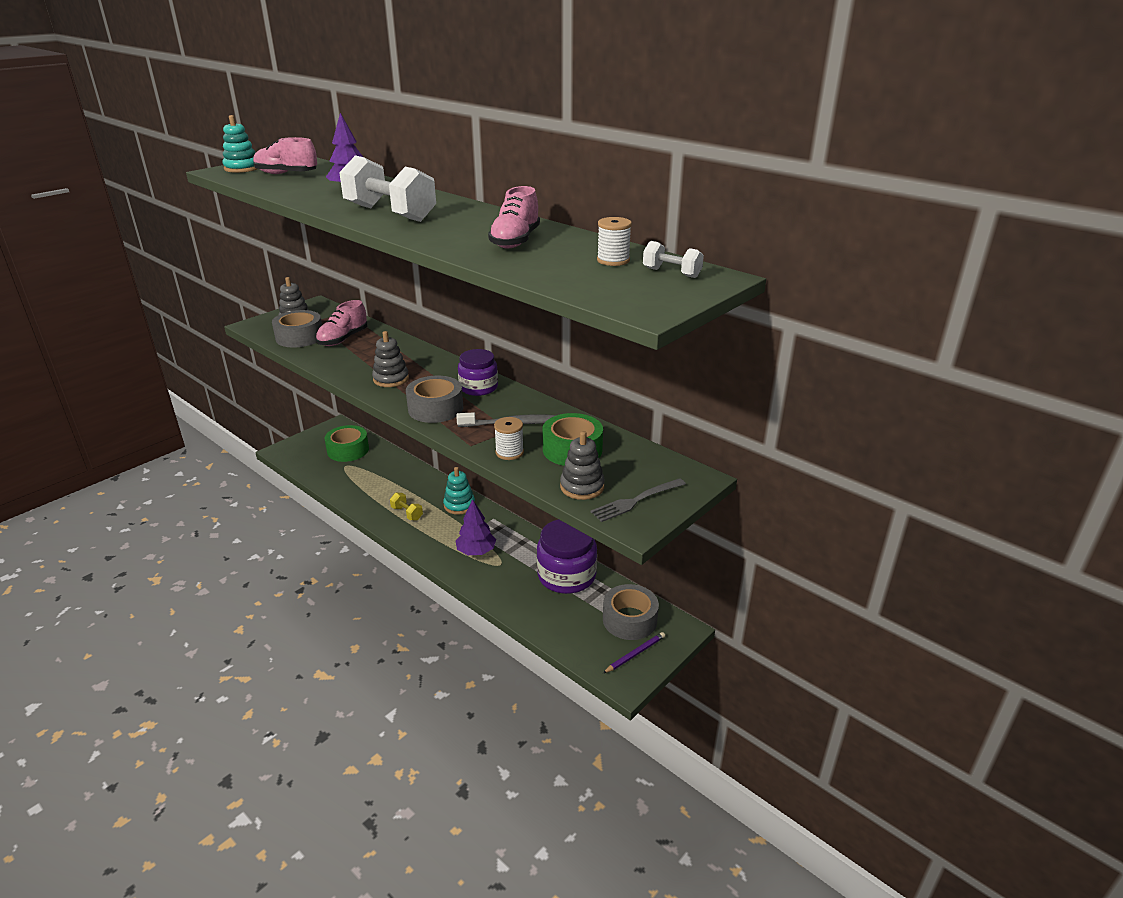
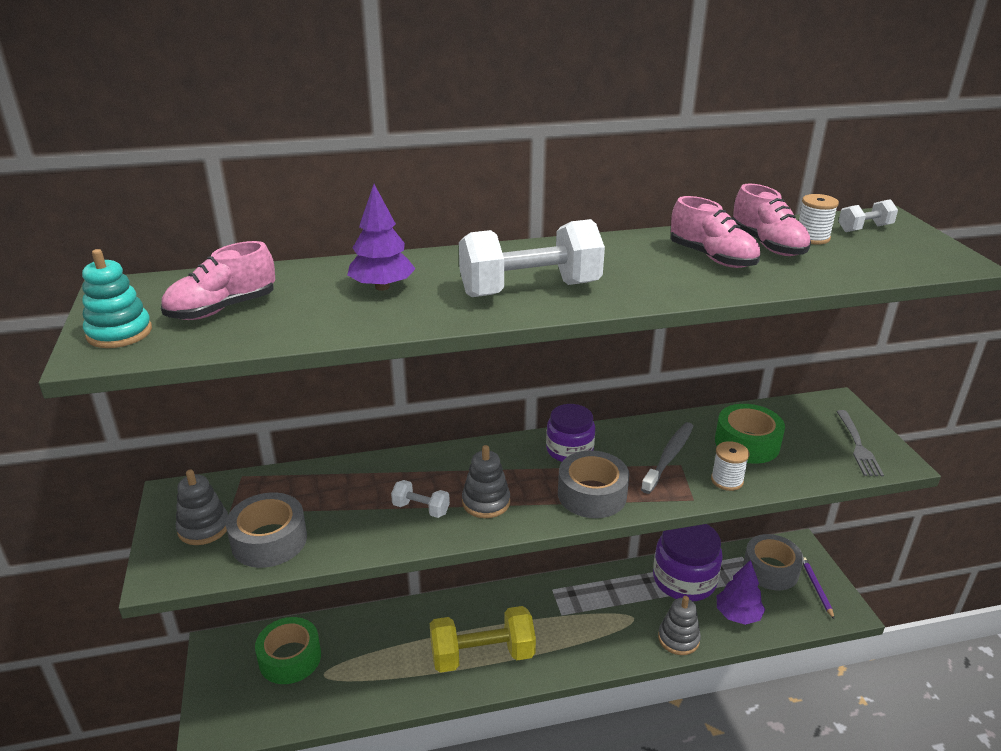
camera: 55 degrees left, 0 degrees up
pink shoe [316,300,368,346] -> pink shoe moved to [733,184,811,256]
yellow dumbbell [390,493,423,520] -> yellow dumbbell [430,606,536,673], size x2.14
turquoise stacking toy [443,467,475,515] -> none
purple tree [456,499,496,555] -> purple tree moved to [717,560,765,625]
grey stacking toy [560,431,605,500] -> grey stacking toy moved to [658,596,701,655]
none -> white dumbbell [391,480,450,518]

